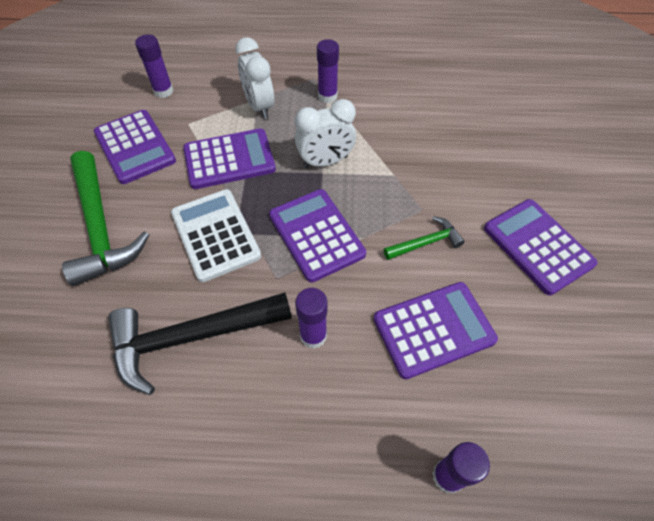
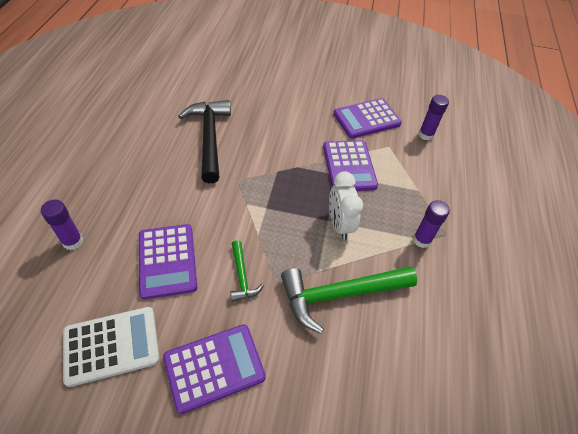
camera: 95 degrees right, 5 degrees down
green hammer [62,151,149,286] -> green hammer moved to [281,266,417,334]
white calculator [171,189,261,282] -> white calculator moved to [63,307,160,387]
white clock [235,37,274,119] -> none
purple calculator [269,189,366,283] -> none
purple glue stick [295,288,328,349] -> none

